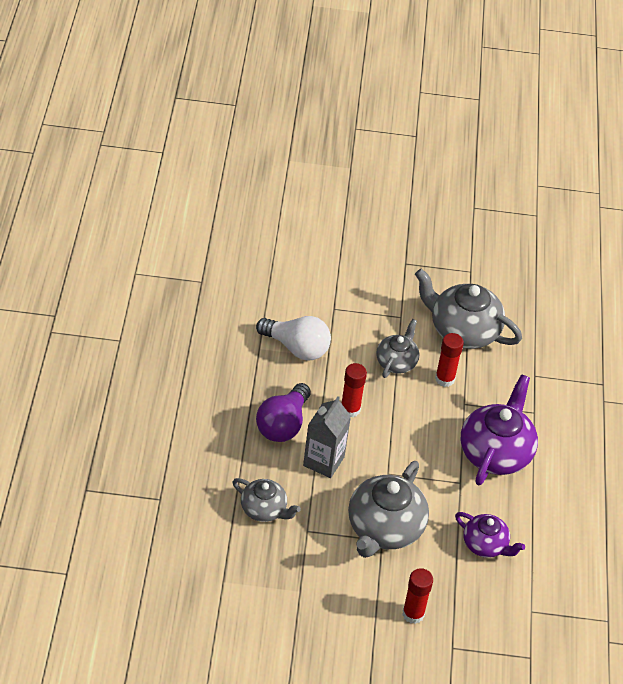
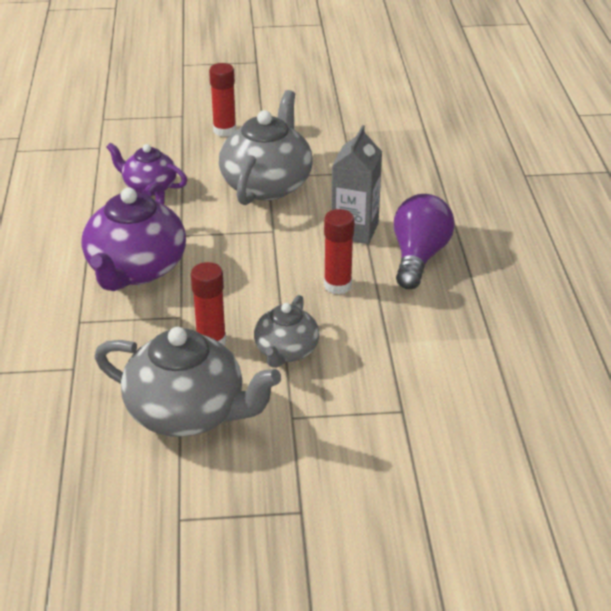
camera: 175 degrees right, 10 degrees down
grey teapot [232,478,301,522] -> none
white light bulb [256,316,331,361] -> none

